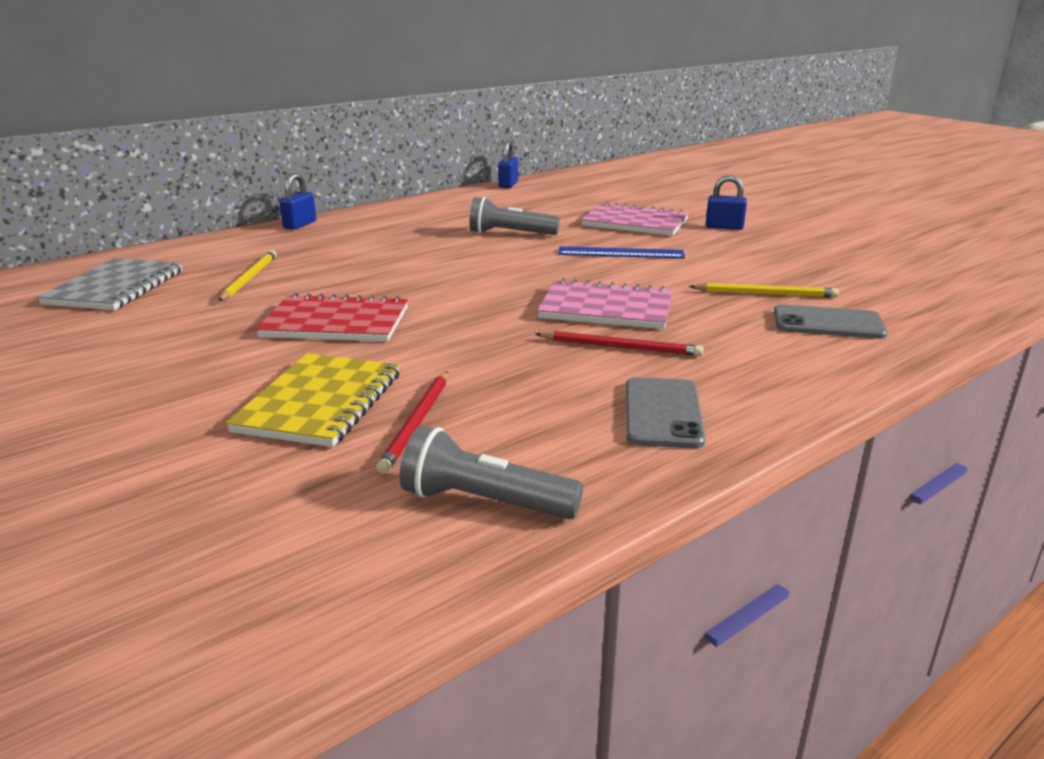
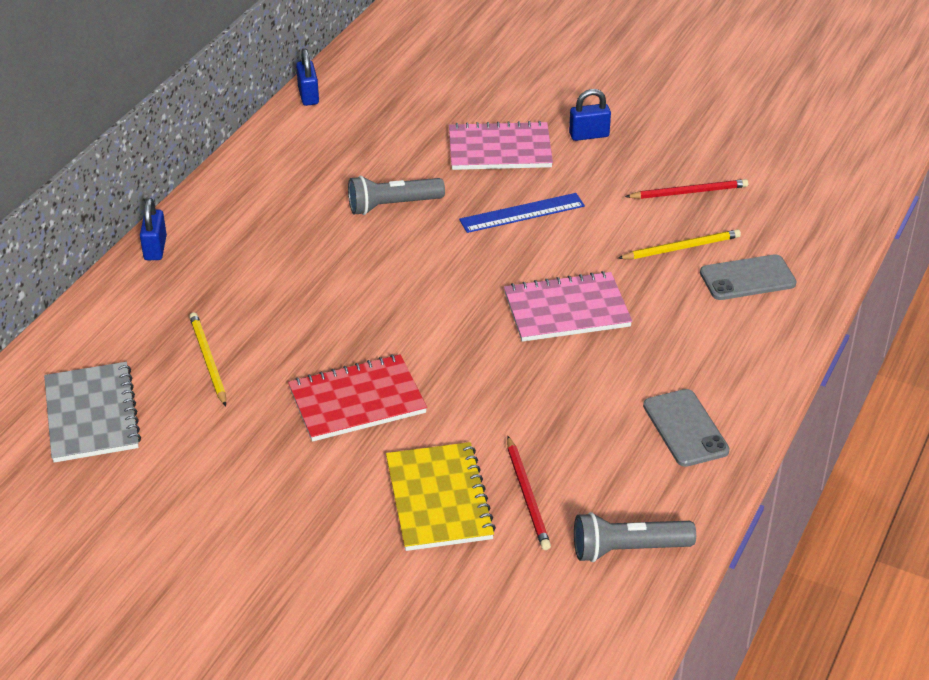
camera: 25 degrees left, 15 degrees up
red pencil [535,331,704,356] -> red pencil moved to [625,179,748,199]

